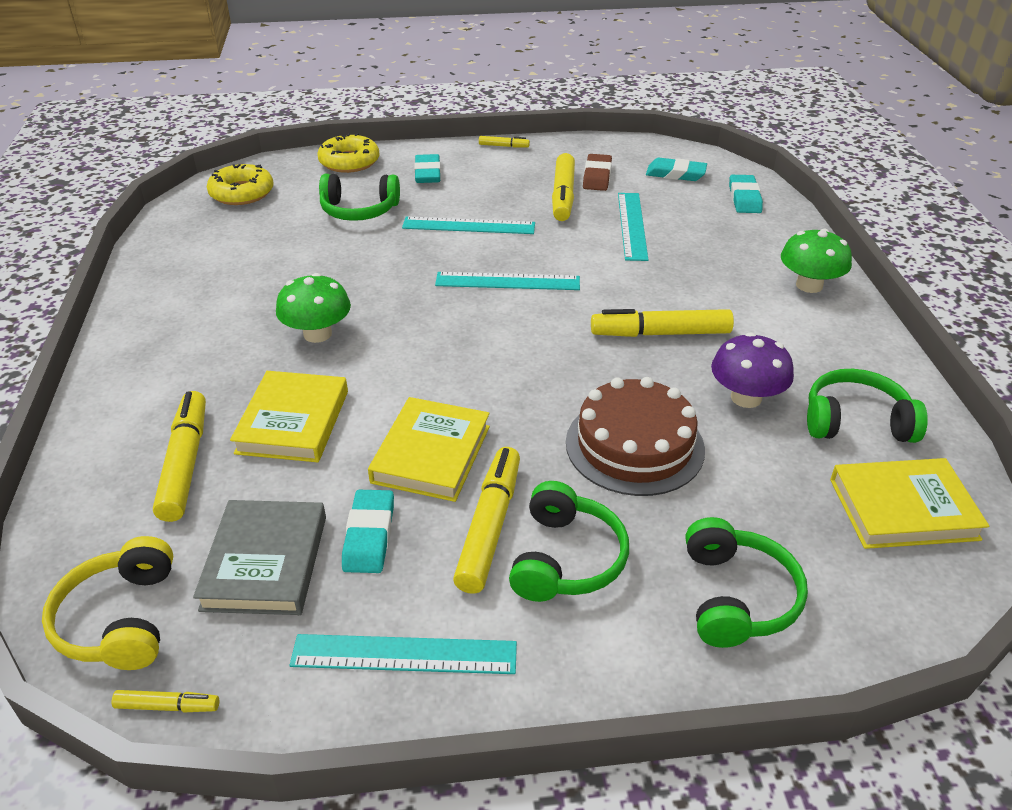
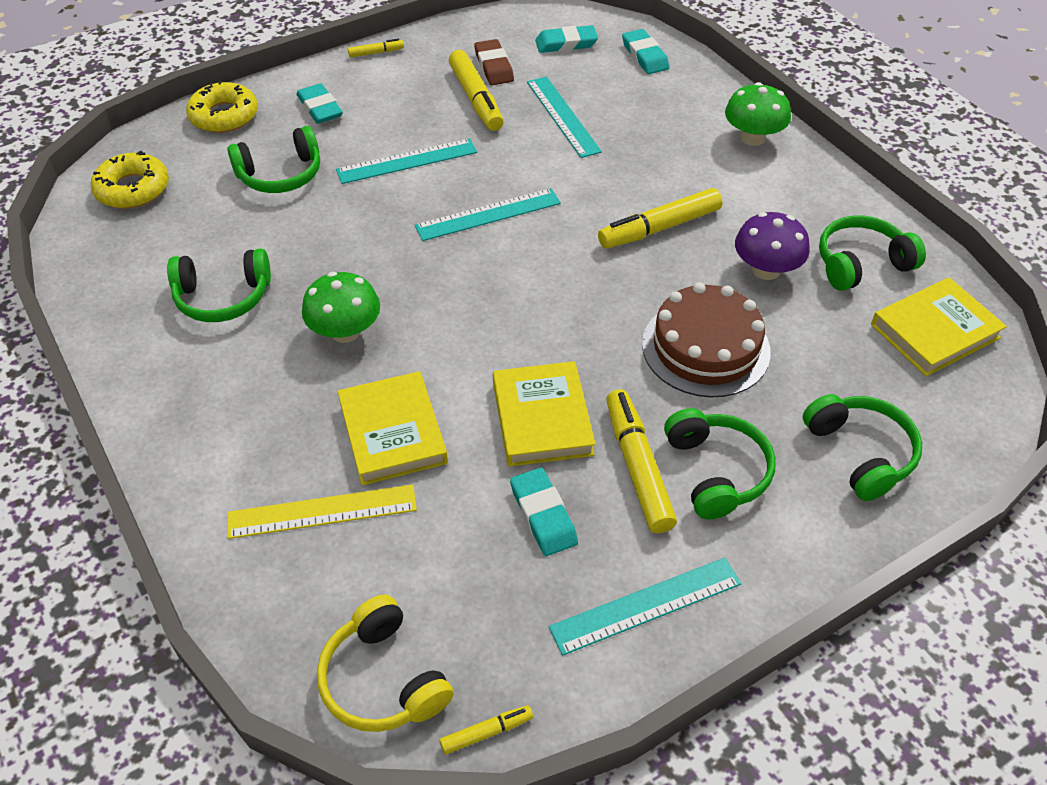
camera: 25 degrees left, 10 degrees up
yellow marker [153,391,206,522] -> yellow ruler [227,484,417,539]
grey book [193,500,326,615] -> none
none -> green headphones [167,249,271,322]

